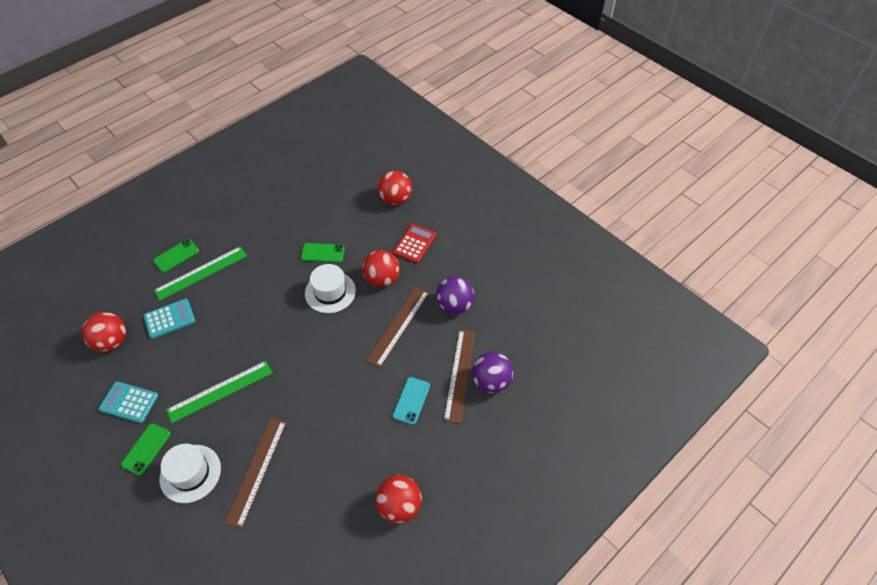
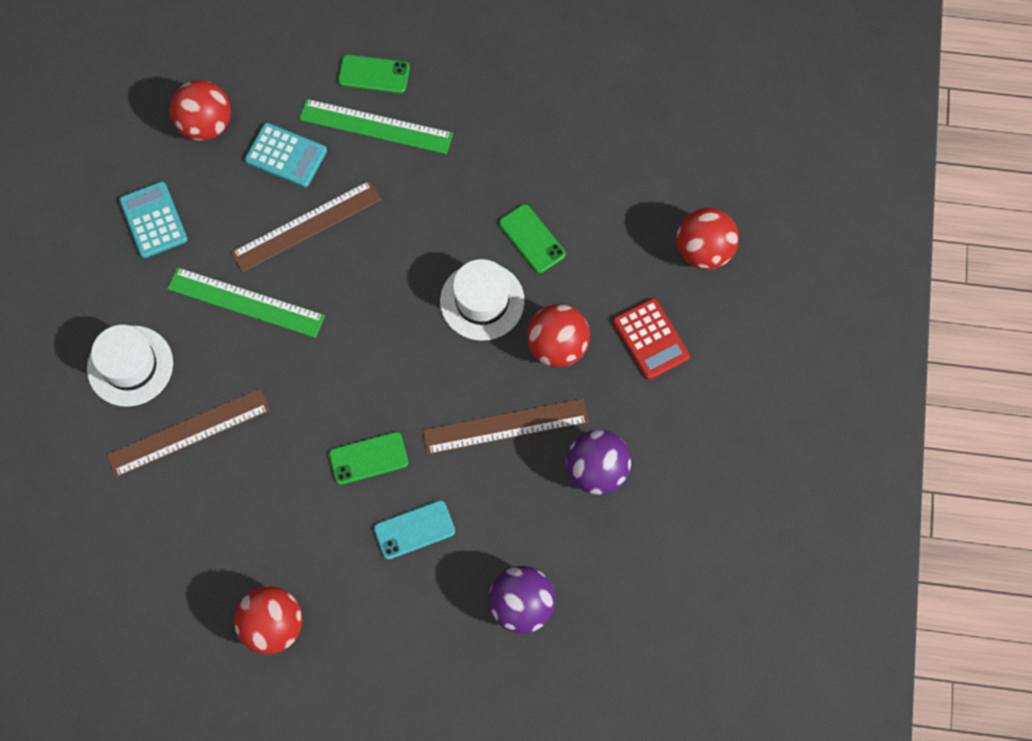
camera: 50 degrees right, 15 degrees up
green phone [121,423,171,475] -> green phone moved to [329,432,408,485]
red calculator [393,224,436,263] -> red calculator turned 75 degrees clockwise [613,298,690,380]
brown ruler [444,329,475,424] -> brown ruler moved to [231,180,382,272]

